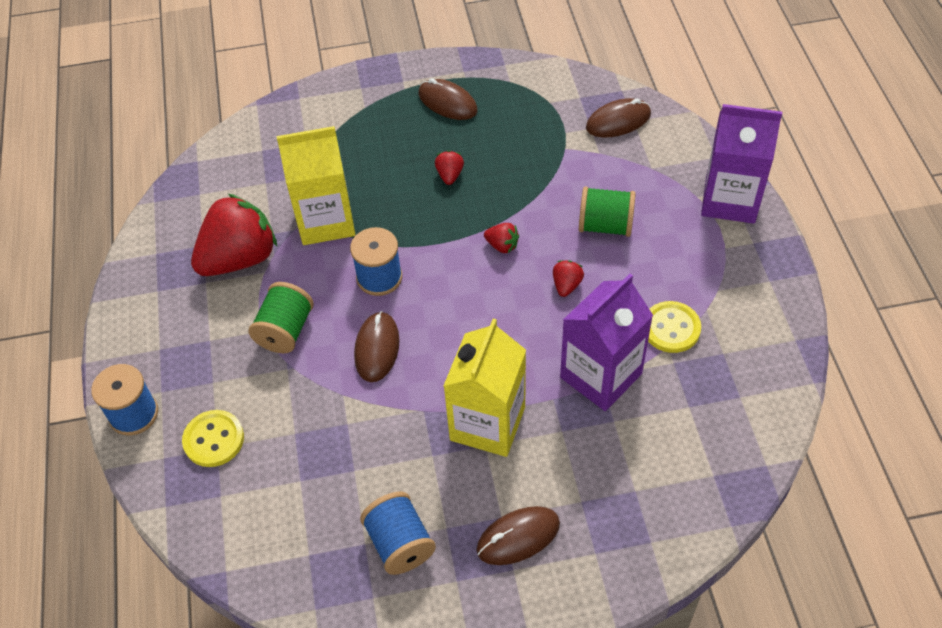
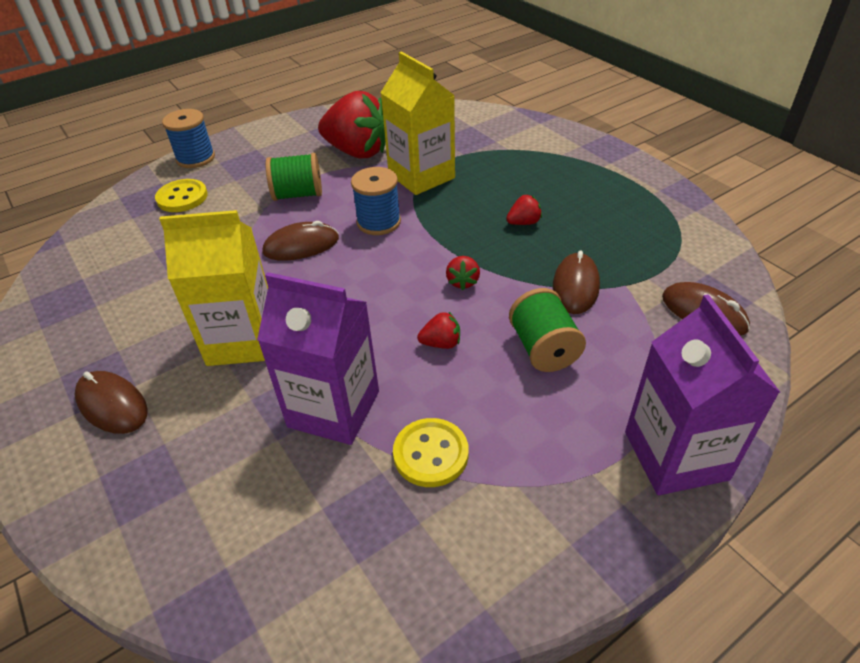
camera: 65 degrees right, 10 degrees down
blue spool [360,492,436,575] -> none
brown mouse [419,78,478,120] -> brown mouse moved to [553,250,600,314]

